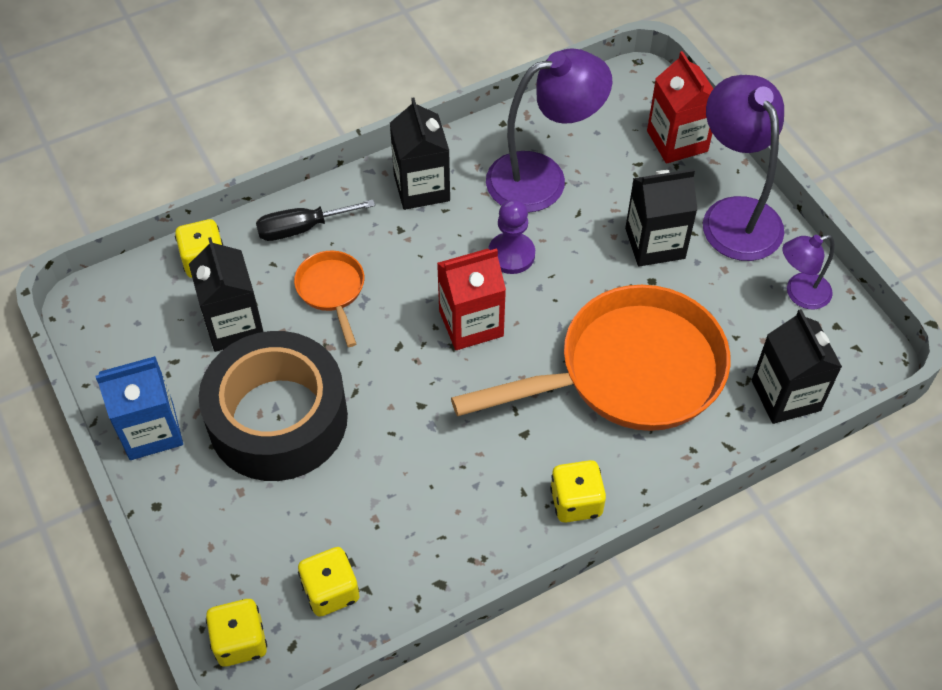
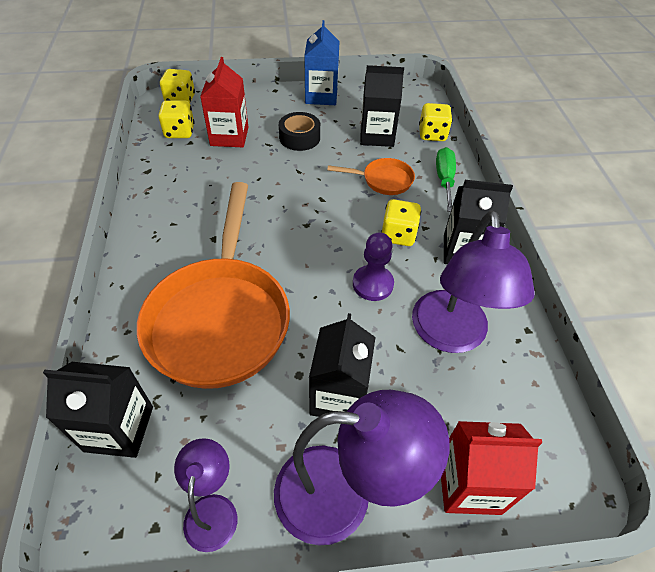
camera: 110 degrees right, 5 degrees down
black tape [199,331,348,481] -> black tape [279,112,320,151], size x0.47
black screwdriver [256,200,375,241] -> green screwdriver [436,147,456,212]
red carton [437,248,506,350] -> red carton moved to [200,57,248,147]
yellow dice [550,460,606,523] -> yellow dice moved to [381,199,421,246]

